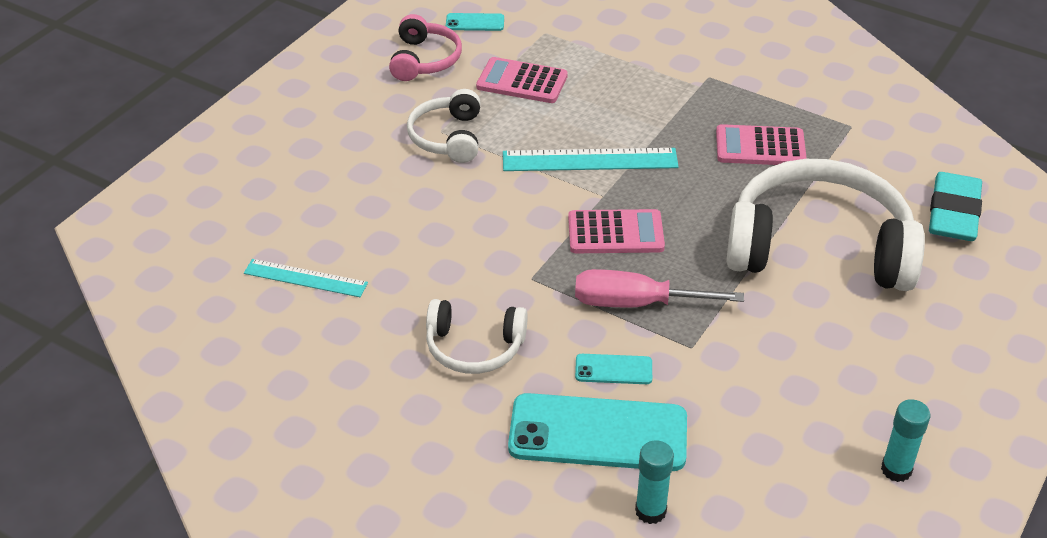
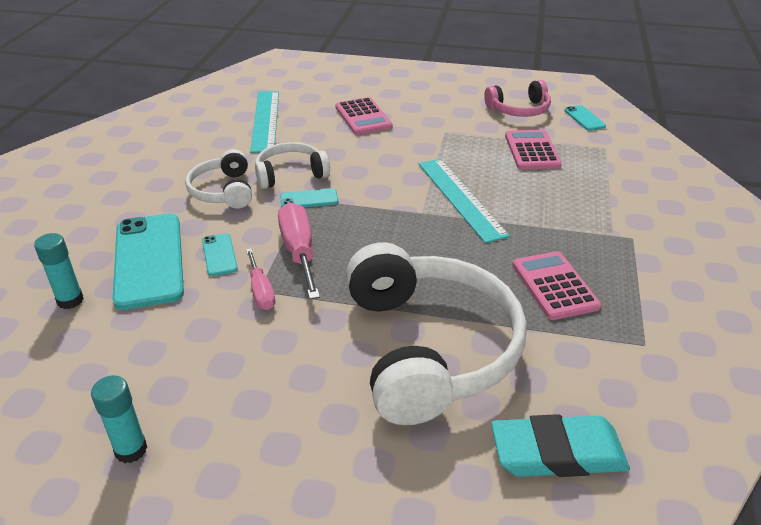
camera: 70 degrees right, 5 degrees down
turquoise ruler [244,259,368,297] -> turquoise ruler [250,91,279,153], size x1.53
white headphones [407,89,480,163] -> white headphones moved to [255,142,330,189]
pink calculator [568,209,665,253] -> pink calculator moved to [335,97,392,135]
none -> pink screwdriver [246,248,275,310]
none -> turquoise phone [280,188,338,207]

